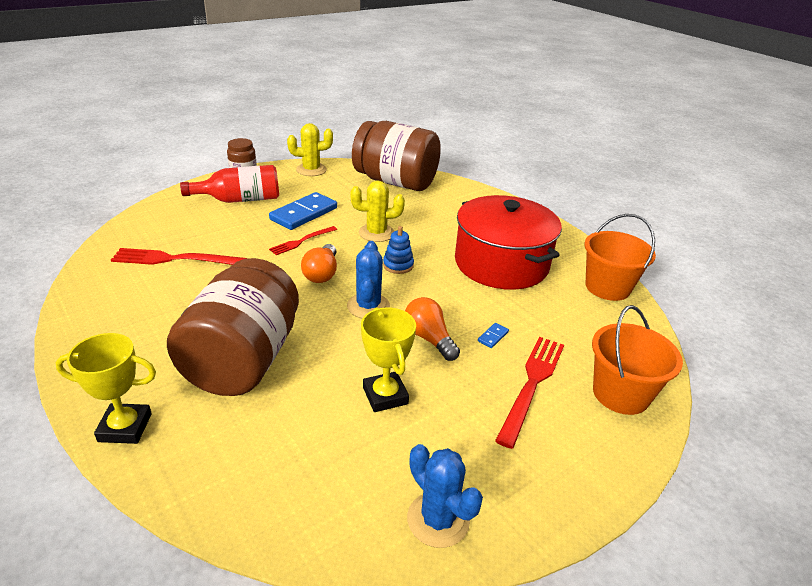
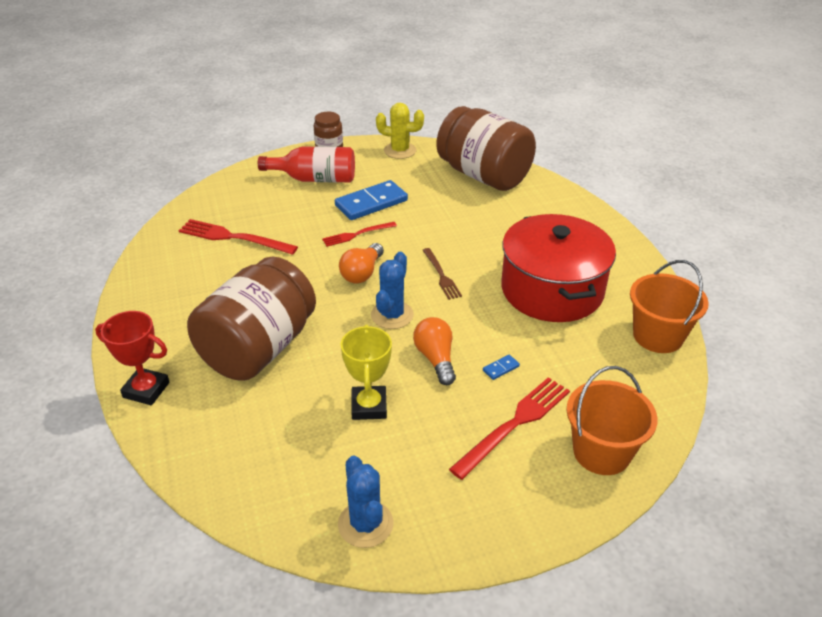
camera: 20 degrees right, 5 degrees up
yellow trophy [55,333,156,444] -> red trophy [95,311,170,405]
yellow cactus [350,181,405,242] -> none
blue stacking toy [383,226,414,274] -> brown fork [422,248,462,300]

